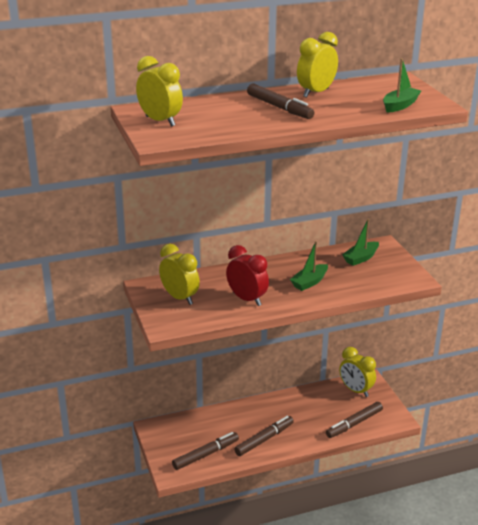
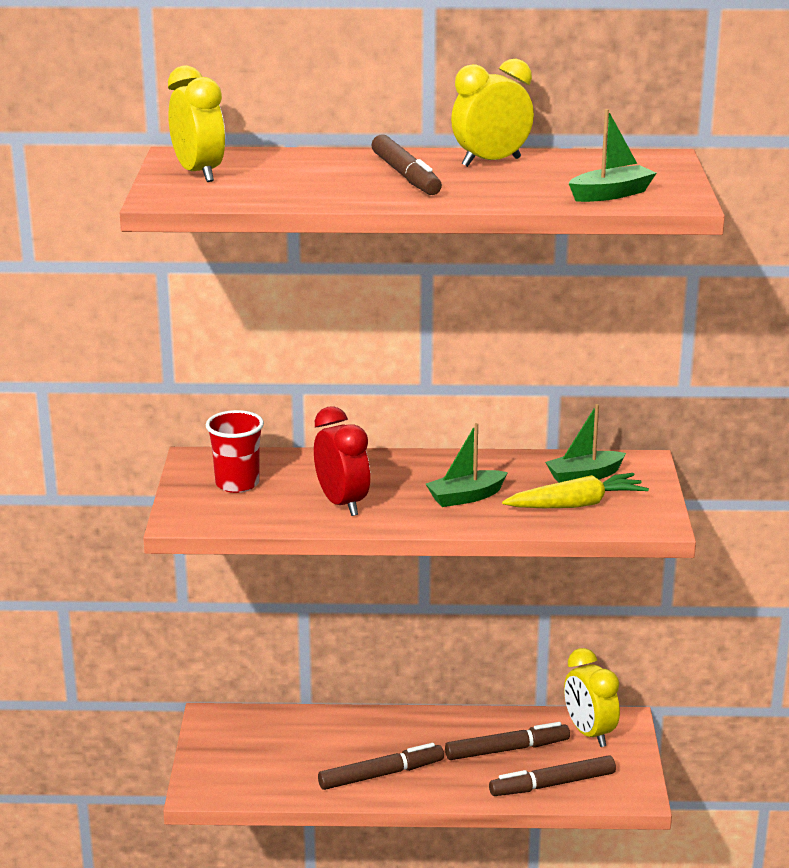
camera: 20 degrees right, 5 degrees down
yellow clock [159,244,200,305] -> red cup [206,410,264,493]
brown marker [172,432,239,470] -> brown marker moved to [445,722,570,760]
none -> yellow carrot [502,473,649,508]

